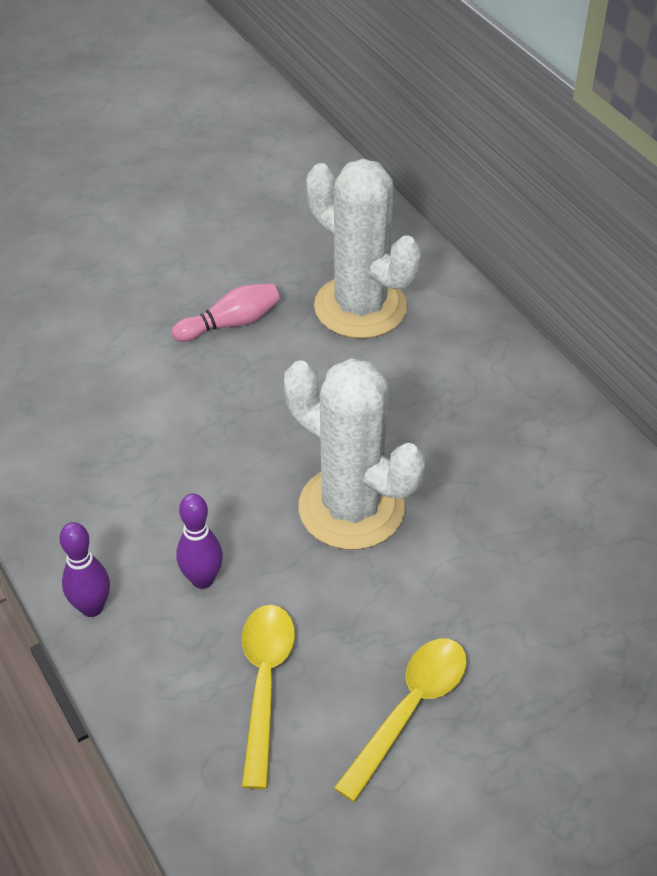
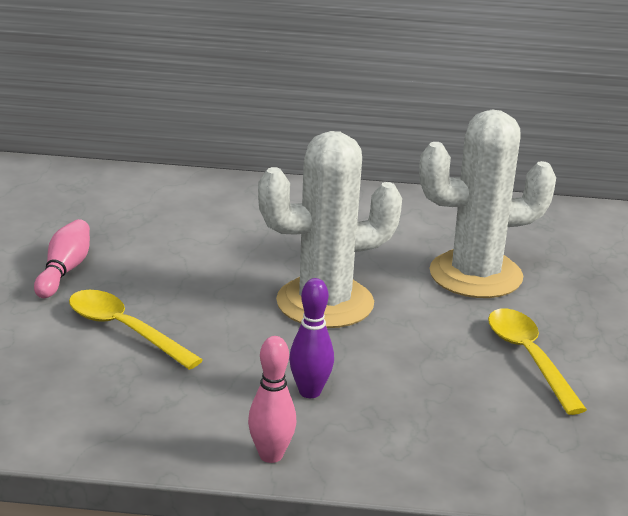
camera: 55 degrees left, 20 degrees down
purple bowling pin [60,522,110,617] -> pink bowling pin [248,336,296,463]
yellow spoon [242,605,295,789] -> yellow spoon moved to [69,290,203,370]
white cactus [306,159,421,339] -> white cactus moved to [419,109,556,298]

